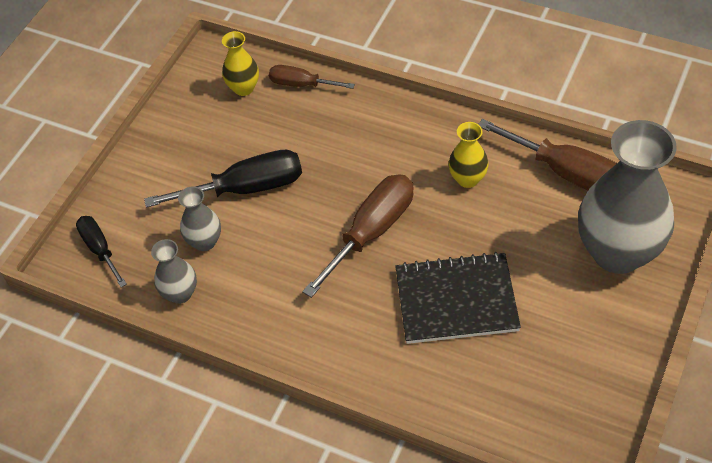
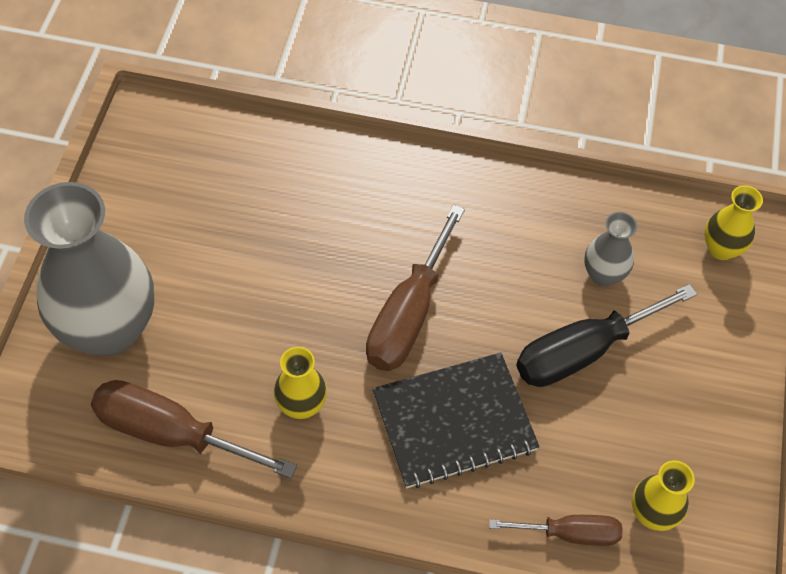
camera: 160 degrees right, 5 degrees up
black screwdriver [76,216,127,287] -> yellow vase [704,185,763,260]
grey vase [151,239,197,304] -> none
black notebook [395,252,521,344] -> black notebook moved to [372,353,540,488]

